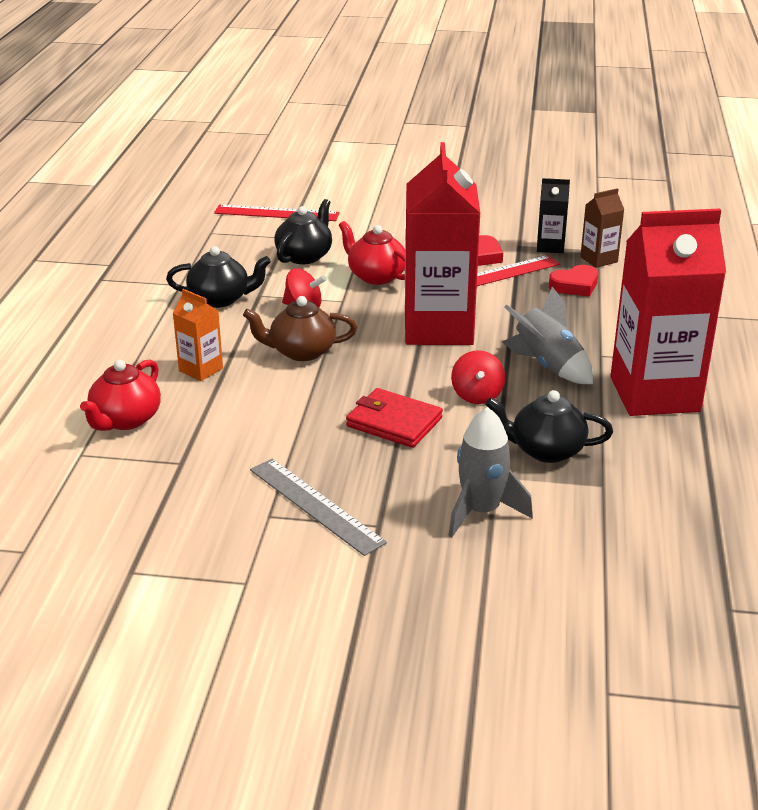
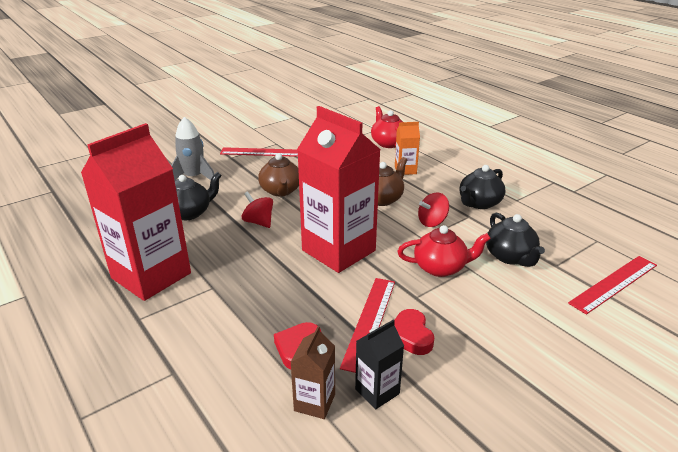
camera: 135 degrees right, 0 degrees up
grey ruler [250,459,387,556] -> red ruler [220,147,298,157]
red wallet [346,388,443,448] -> brown teapot [258,153,299,197]
grey rocket [502,287,593,384] -> none

